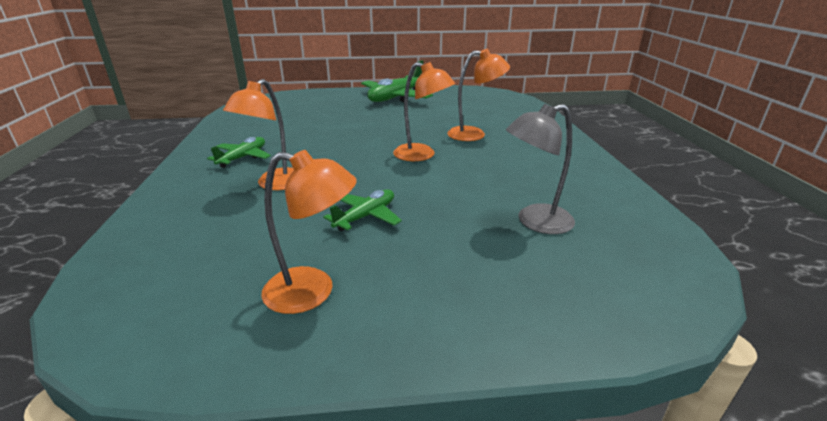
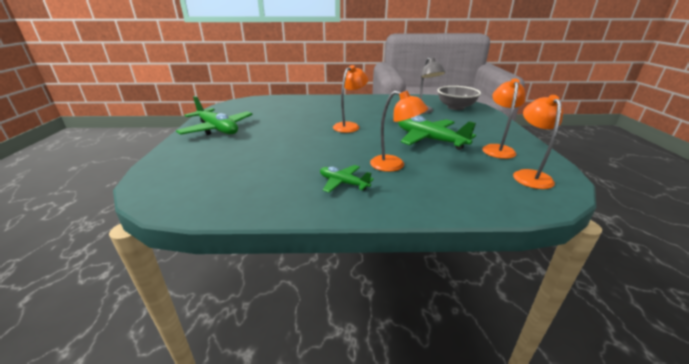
camera: 85 degrees left, 0 degrees up
green plane [323,189,402,231] -> green plane [398,115,476,150], size x1.81
orange lamp [447,49,510,141] -> orange lamp moved to [513,95,563,189]
none -> grey bowl [438,86,481,110]

